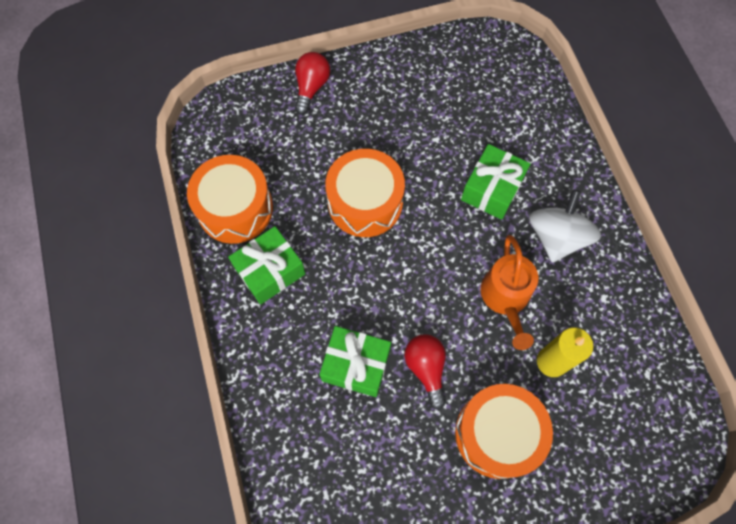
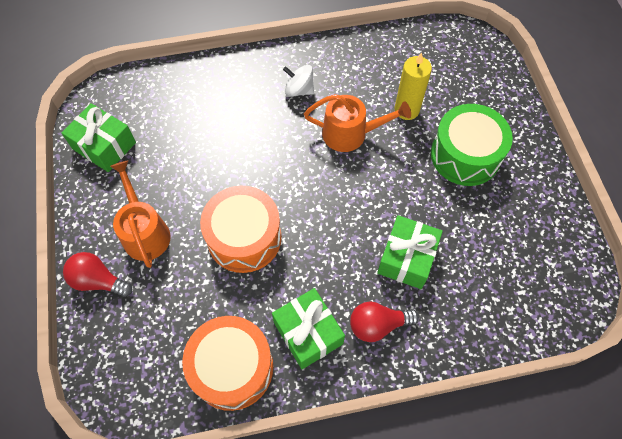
camera: 85 degrees left, 5 degrees down
red light bulb [404,334,446,409] -> red light bulb moved to [350,302,419,342]
orange drum [455,384,553,479] -> green drum [431,104,513,186]
green gift [461,144,530,220] -> green gift moved to [61,103,136,172]
white spinning top [529,189,601,263] -> white spinning top [283,65,314,97], size x0.63
none -> orange watering can [110,161,171,268]

